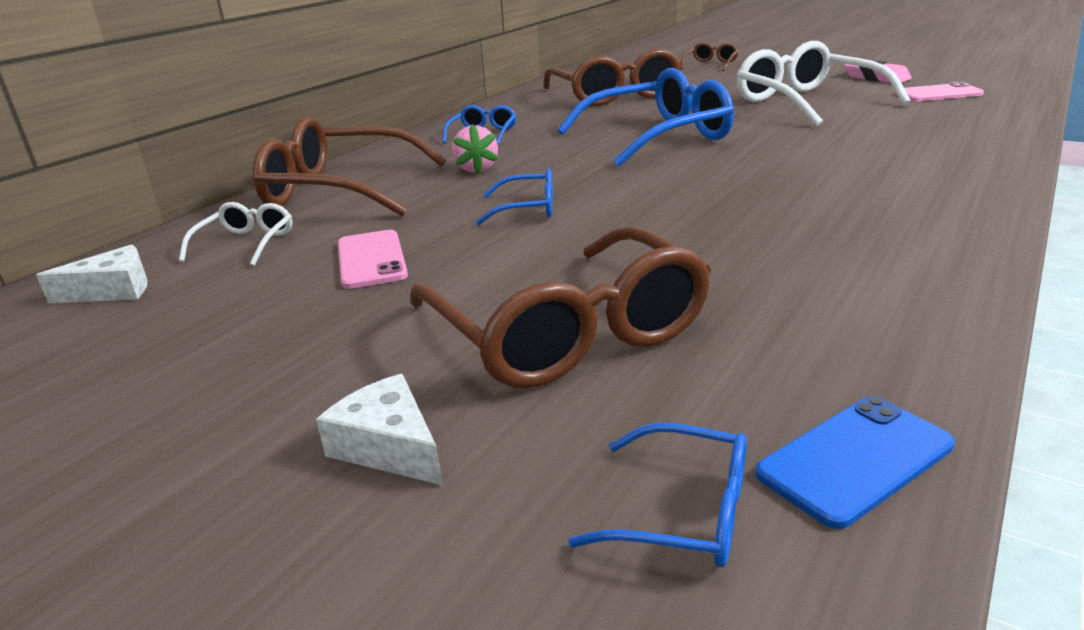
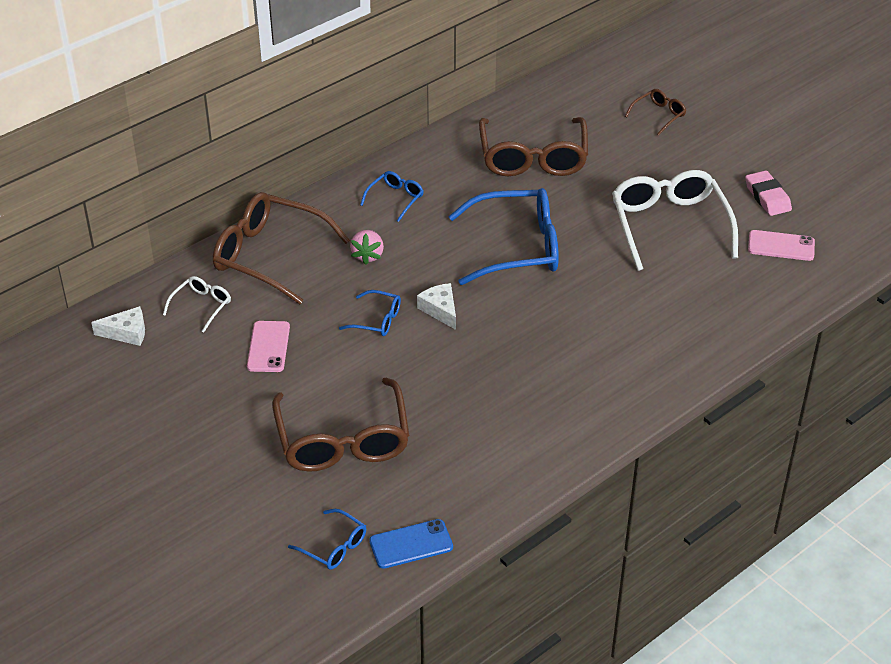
camera: 15 degrees right, 15 degrees up
white cheese [316,374,443,485] -> white cheese moved to [417,283,456,330]

